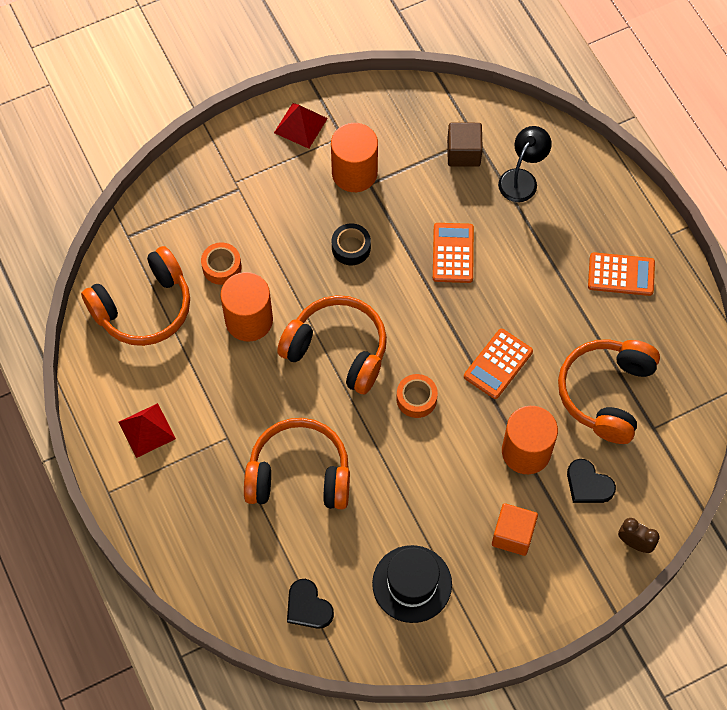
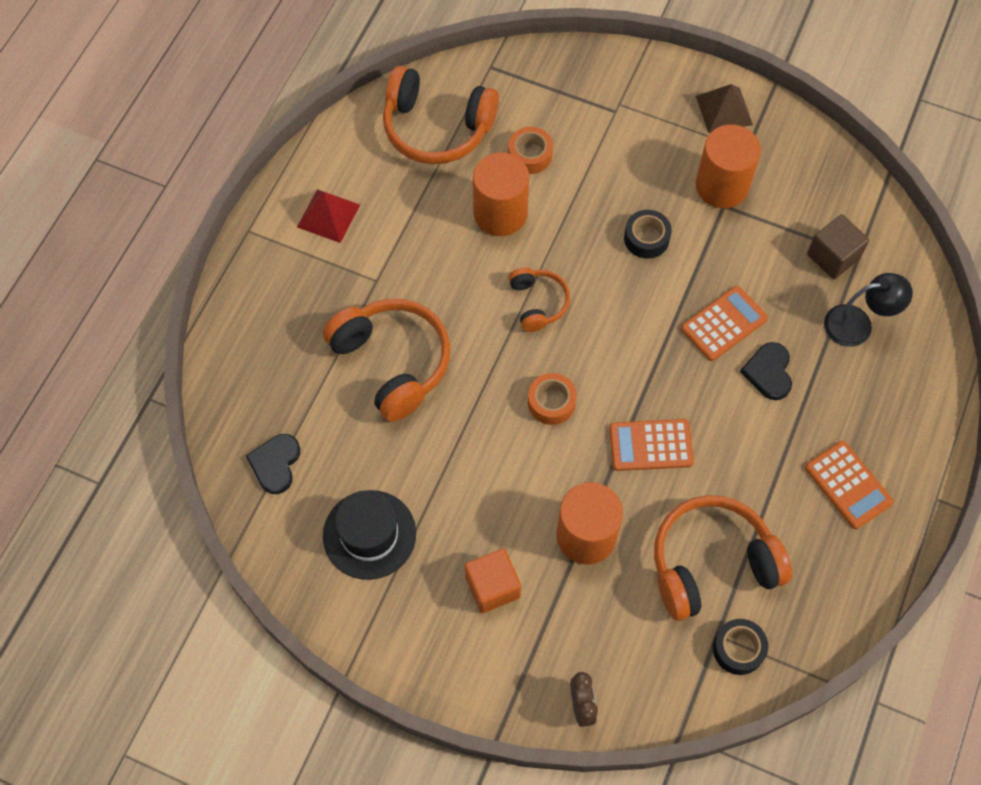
camera: 50 degrees right, 0 degrees up
red pyramid [274,103,328,149] -> brown pyramid [696,84,753,134]
orange headphones [277,295,387,394] -> orange headphones [509,267,570,332], size x0.54
black heart [567,459,616,503] -> black heart moved to [740,342,792,400]
none -> black tape [713,619,768,675]

